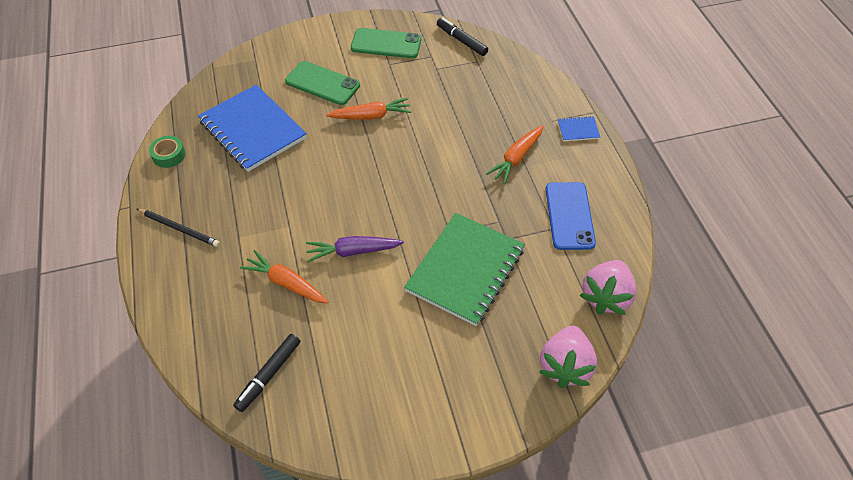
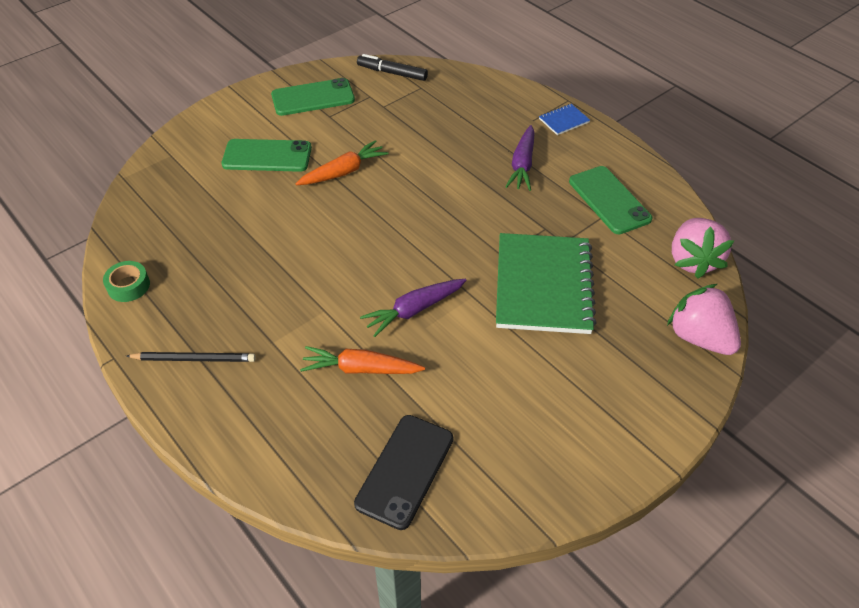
camera: 25 degrees left, 5 degrees down
blue notebook [198,85,307,172] -> none
black marker [233,334,300,412] -> black phone [354,415,453,530]
orange carrot [486,125,543,184] -> purple carrot [505,125,535,191]
pink strawberry [539,325,598,388] -> pink strawberry turned 150 degrees clockwise [667,284,741,355]
blue phone [546,182,596,250] -> green phone [569,166,652,234]

